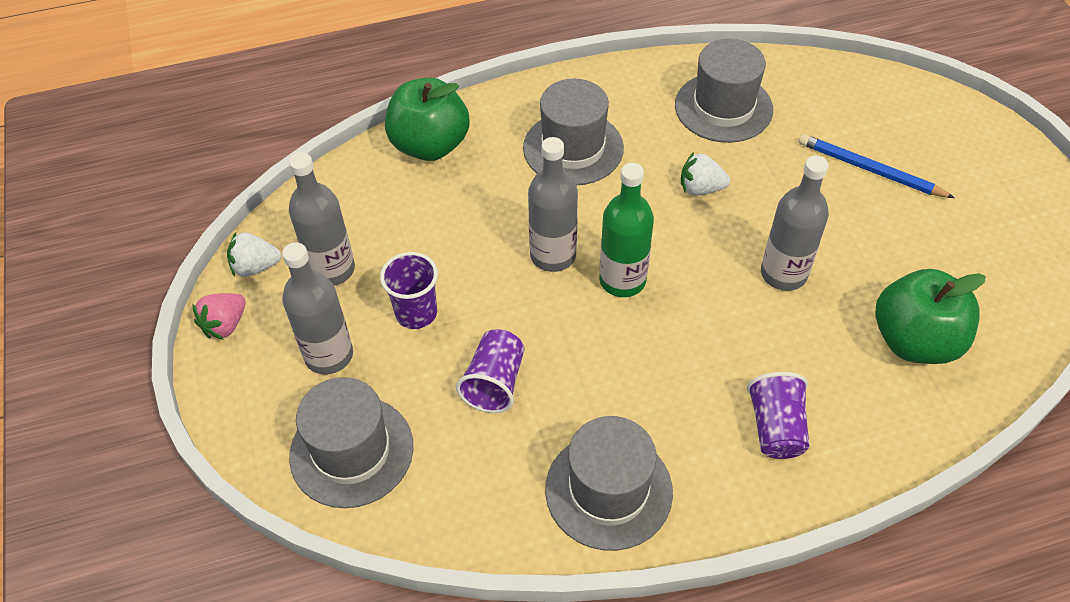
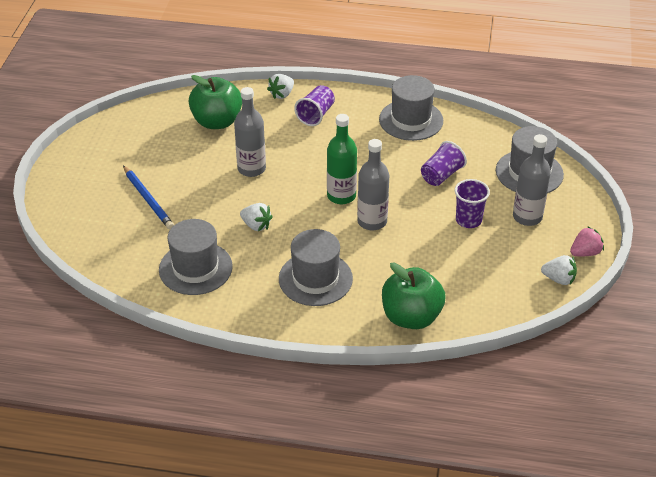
camera: 155 degrees left, 10 degrees down
grey bottle [289,152,355,286] -> none
none -> white strawberry [267,74,294,99]

